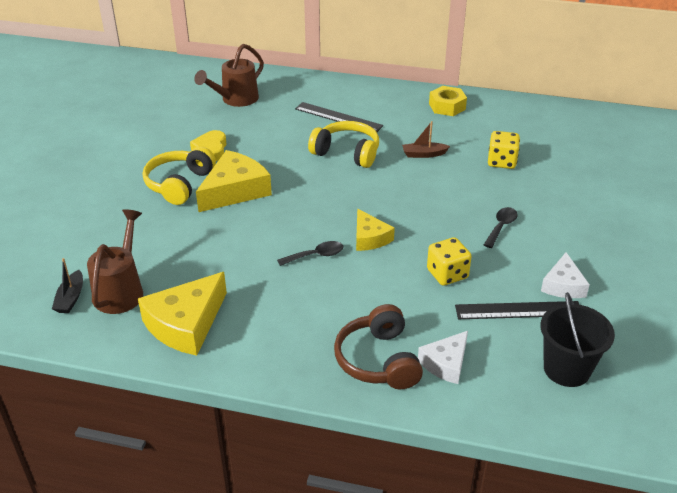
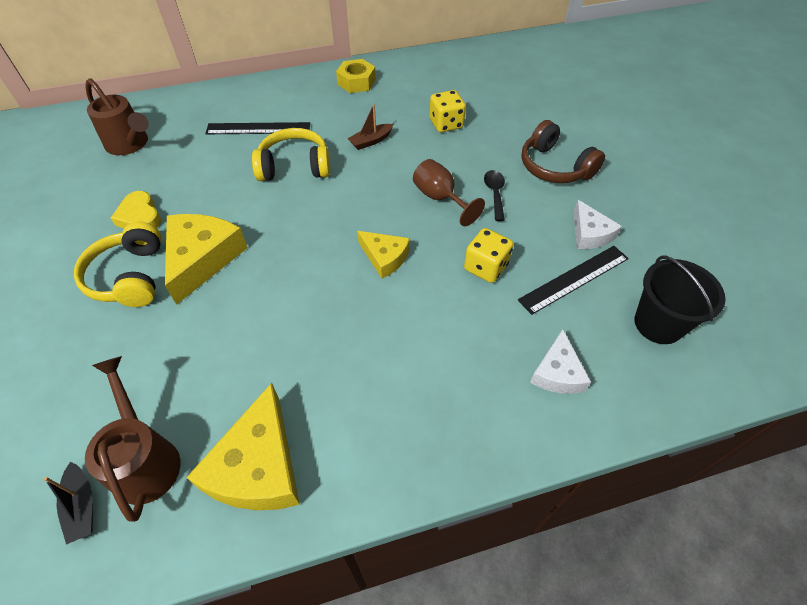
camera: 30 degrees left, 15 degrees up
brown watering can [194,44,264,107] -> brown watering can turned 60 degrees counterclockwise [86,78,149,155]
black spoon [277,241,344,266] -> none
brown headphones [334,304,423,389] -> brown headphones moved to [521,120,605,183]
none -> brown goblet [413,159,485,226]

